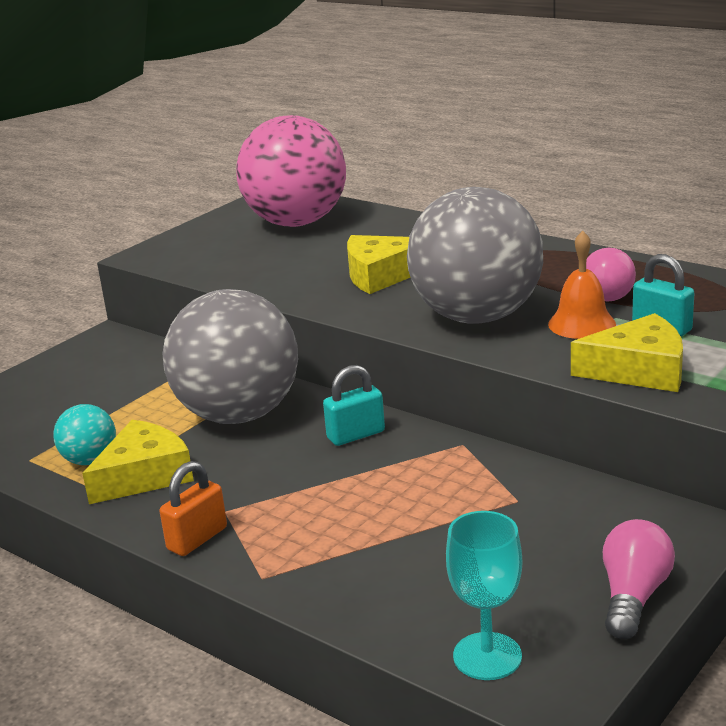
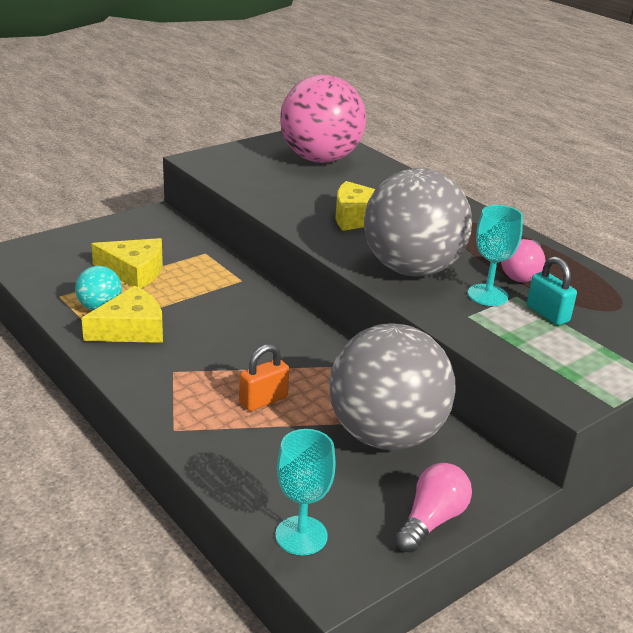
camera: 10 degrees right, 5 degrees up
orange padlock [160,461,227,556] -> orange padlock moved to [239,344,289,411]
grey ball [162,289,298,424] -> grey ball moved to [329,323,456,450]
turquoise padlock [323,365,385,446] -> none
orange bell [548,231,616,339] -> turquoise goblet [468,205,523,306]
yellow cheese [571,313,683,392] -> yellow cheese moved to [91,238,163,288]

